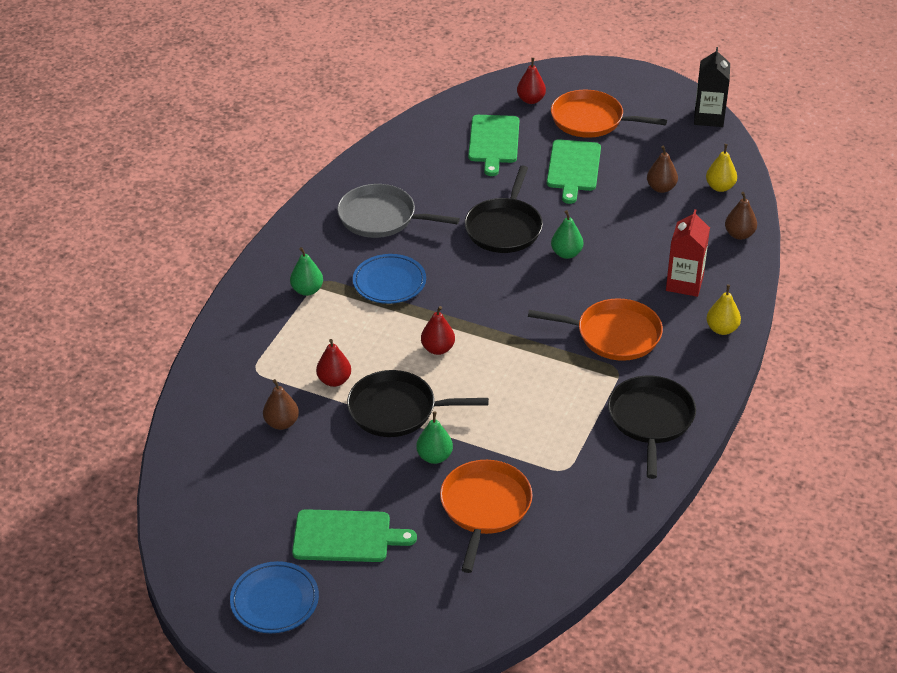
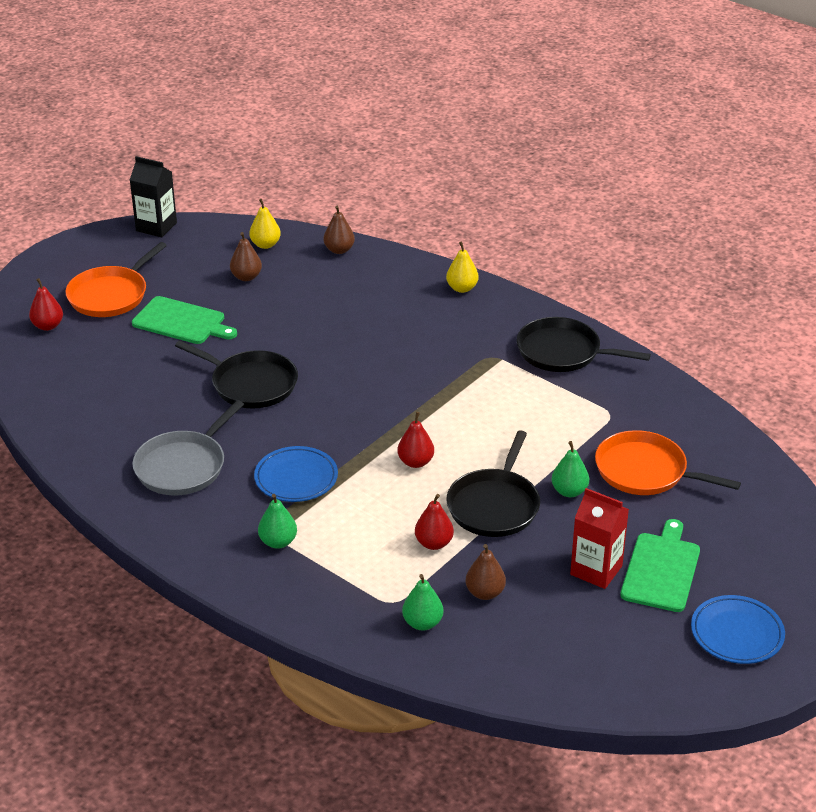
camera: 75 degrees left, 5 degrees down
green cutting board [468,115,519,176] -> none
orange pan [528,298,663,361] -> none
green pear [551,210,583,259] -> green pear moved to [402,574,444,630]
red carton [666,209,710,297] -> red carton moved to [570,488,629,589]

